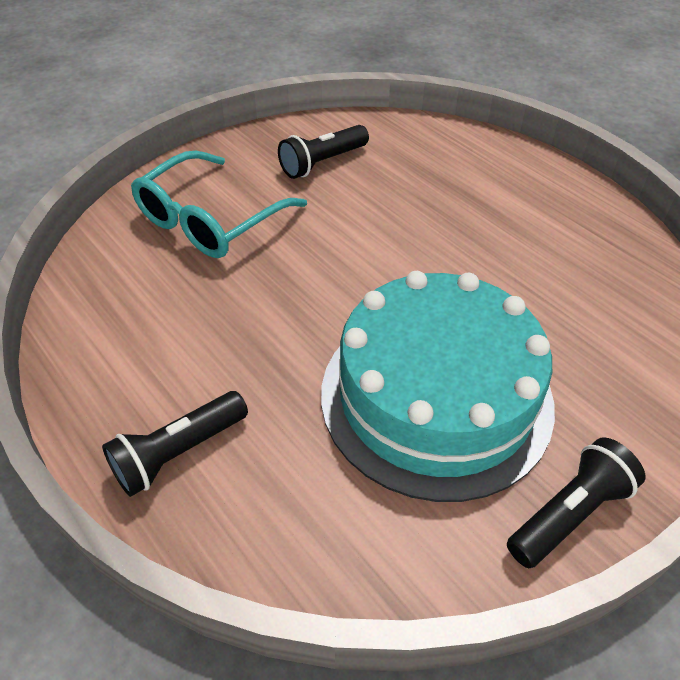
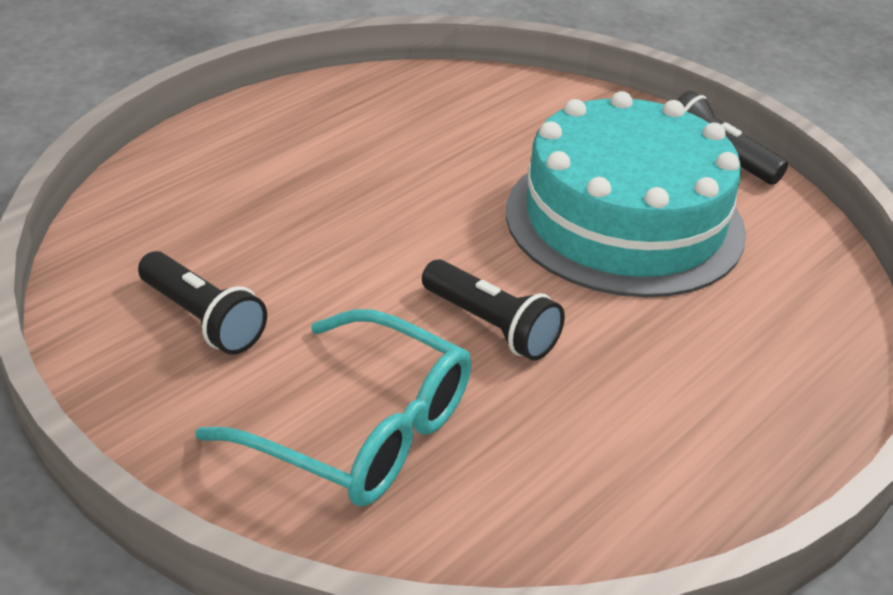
camera: 100 degrees left, 10 degrees down
black flashlight [102,391,248,497] -> black flashlight moved to [422,259,565,361]

